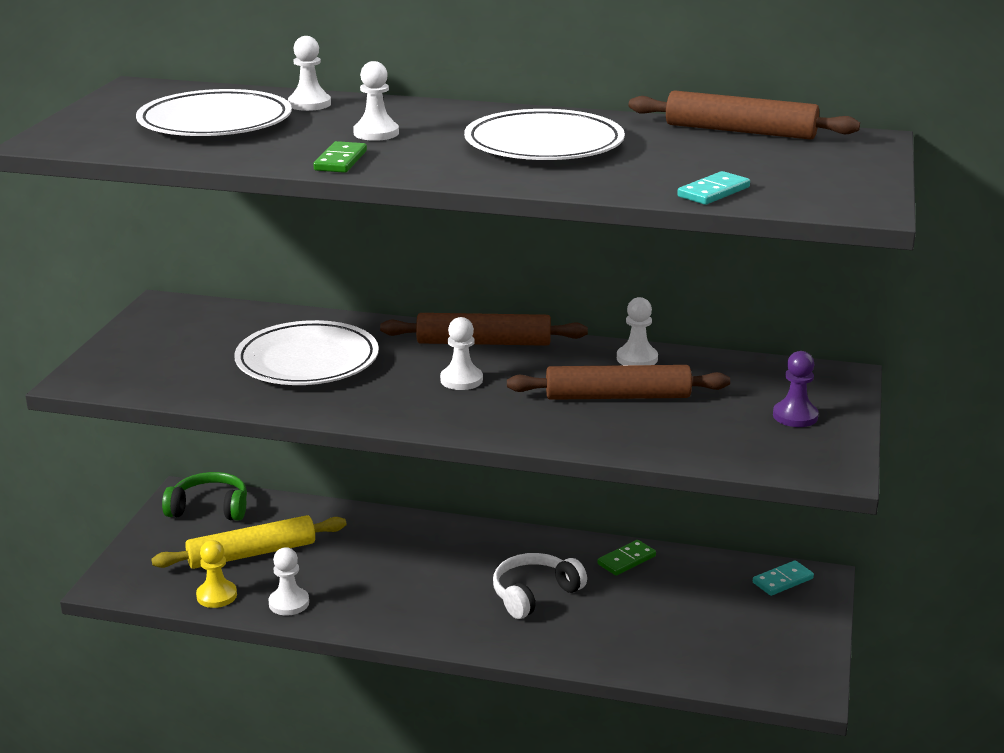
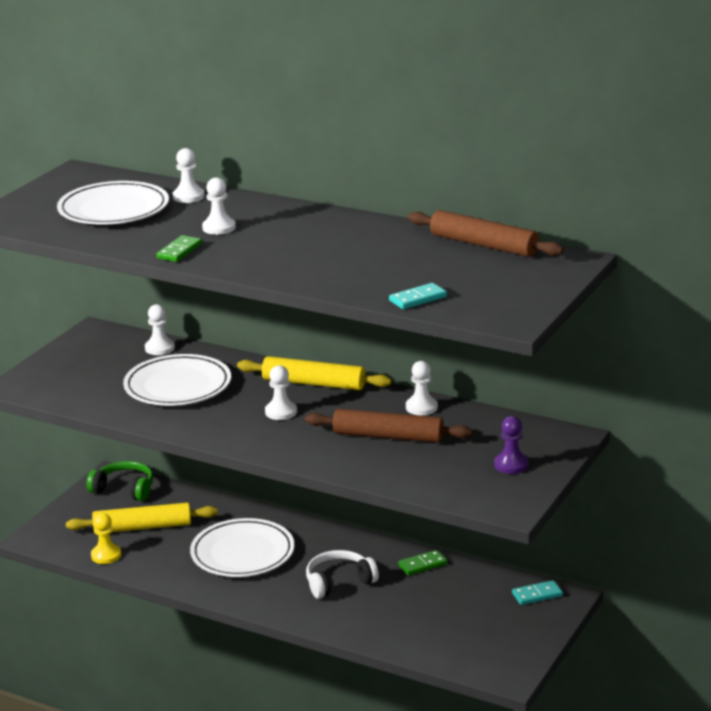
camera: 15 degrees right, 0 degrees up
white pawn [268,547,309,615] -> white pawn moved to [145,304,175,355]
brown rolling pin [380,313,588,346] -> yellow rolling pin [237,356,391,390]
white plate [464,109,625,160] -> white plate moved to [190,518,295,577]

